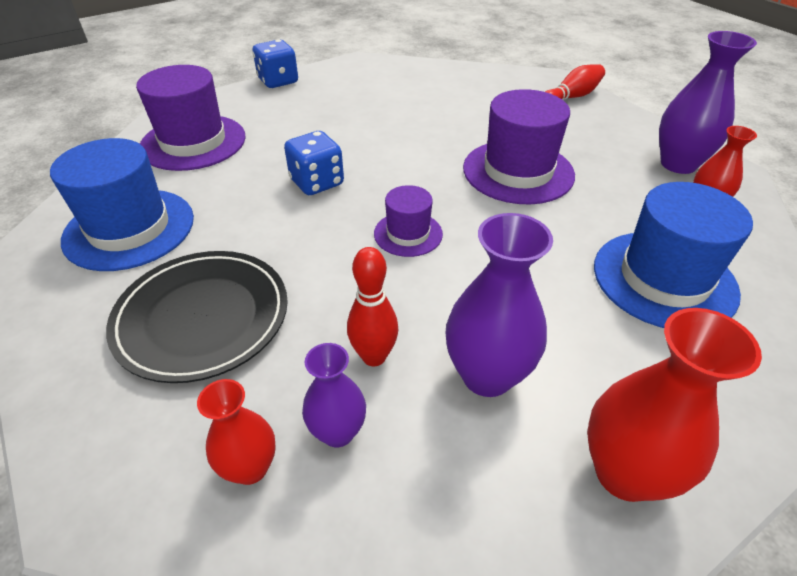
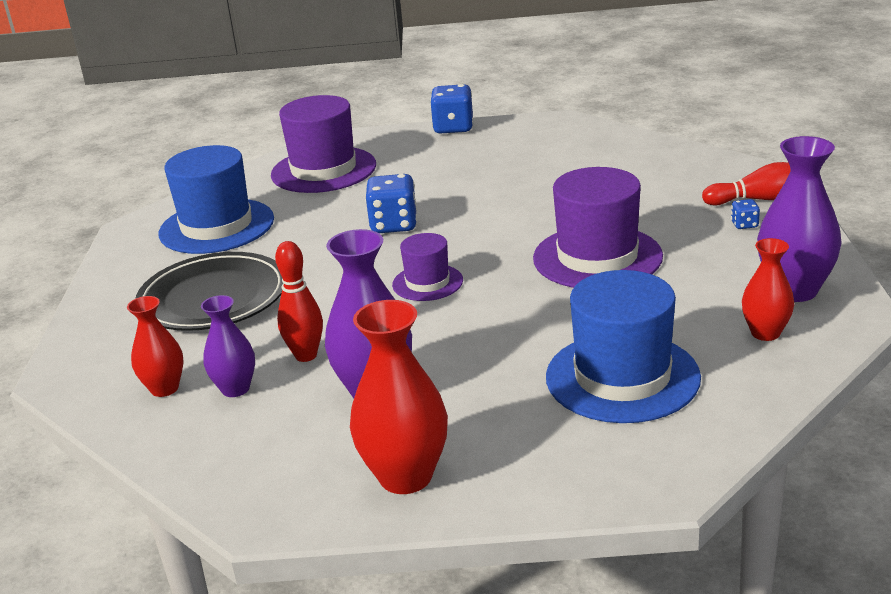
camera: 35 degrees right, 15 degrees down
none -> blue dice [731,199,760,229]

